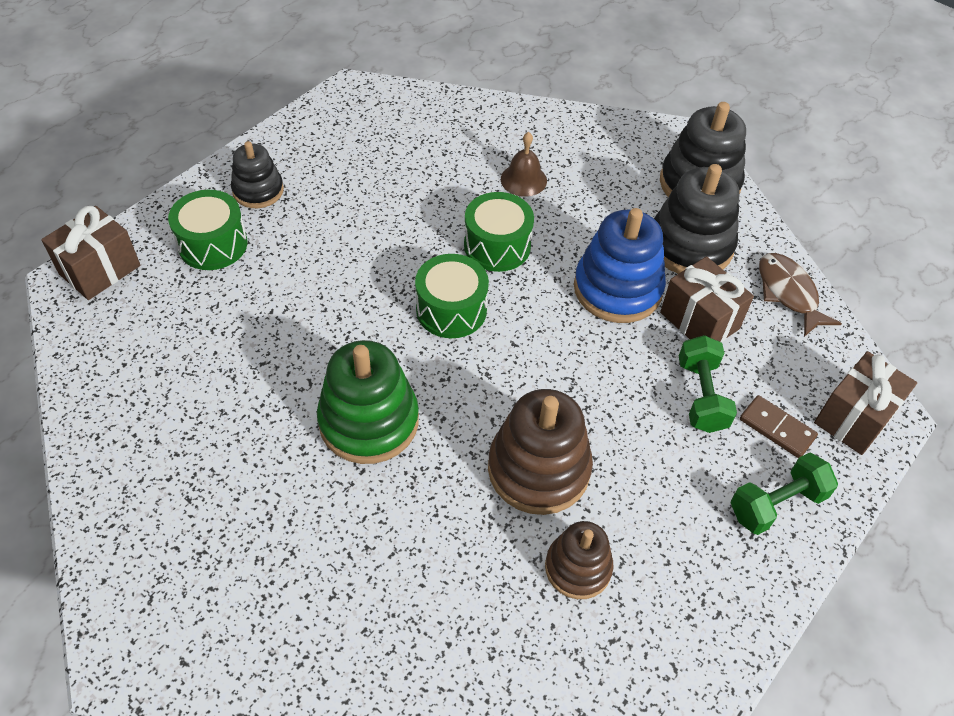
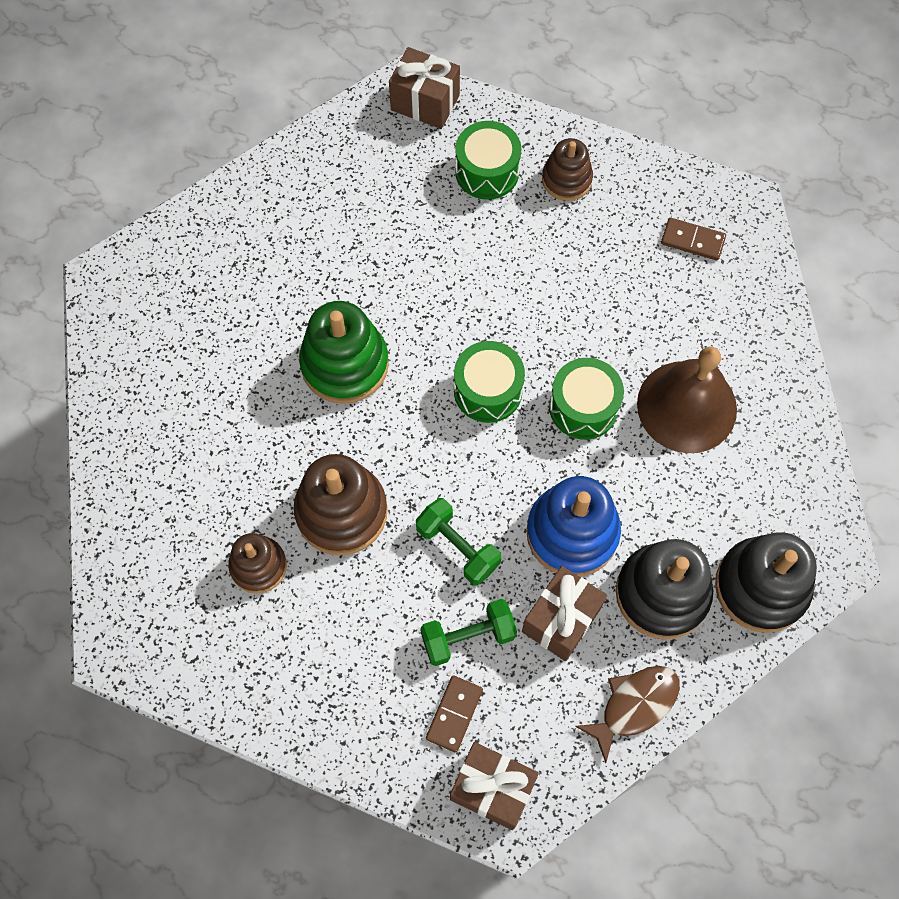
camera: 75 degrees right, 15 degrees up
black stacking toy [231,141,284,208] -> brown stacking toy [542,138,593,201]
brown bell [501,132,547,197] -> brown bell [637,346,737,453], size x1.95
green dumbbell [731,452,838,535] -> green dumbbell moved to [416,498,501,585]
none -> brown domino [661,218,726,261]

